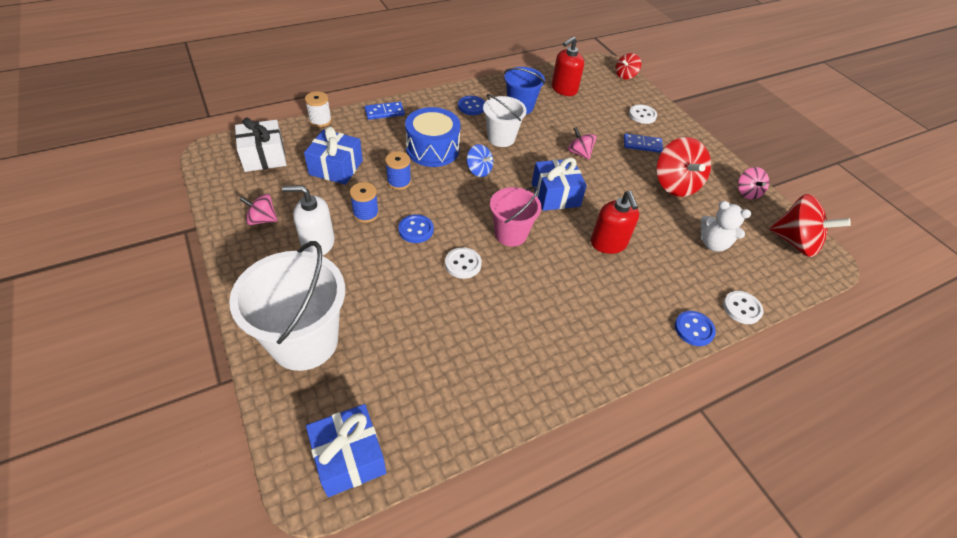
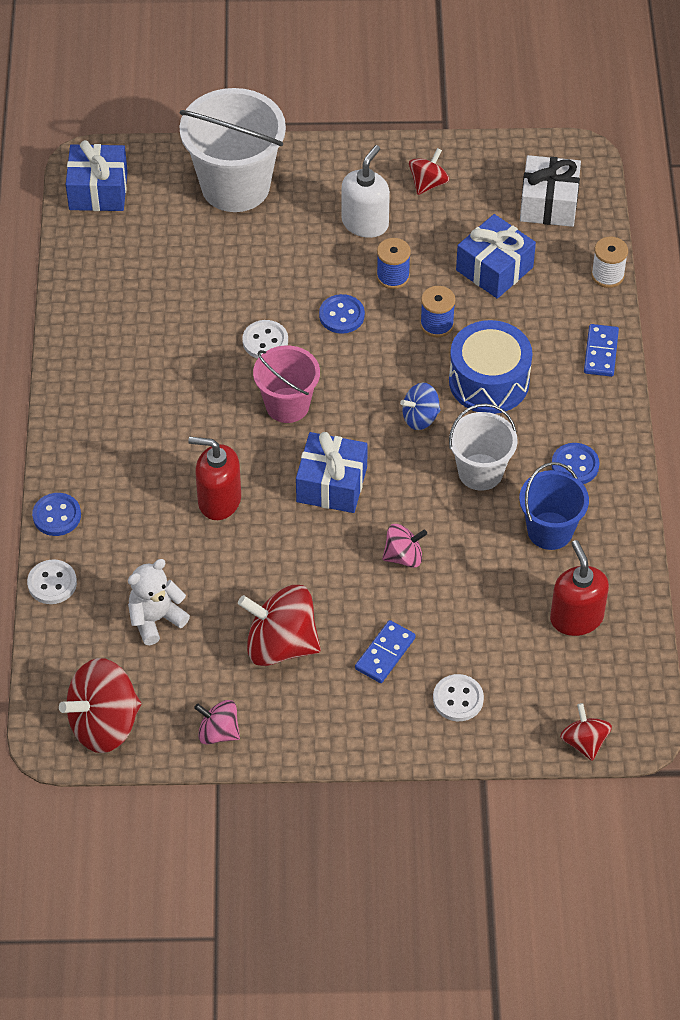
camera: 120 degrees right, 5 degrees up
pink spinning top [239,194,278,225] -> red spinning top [409,148,449,195]

